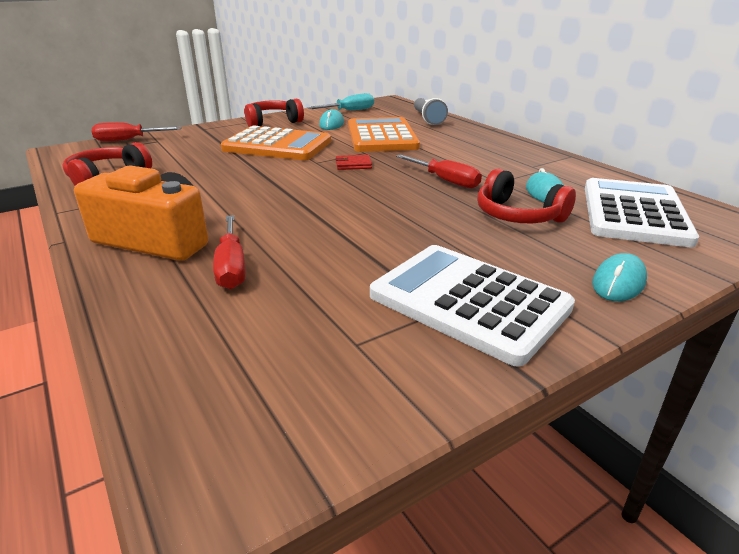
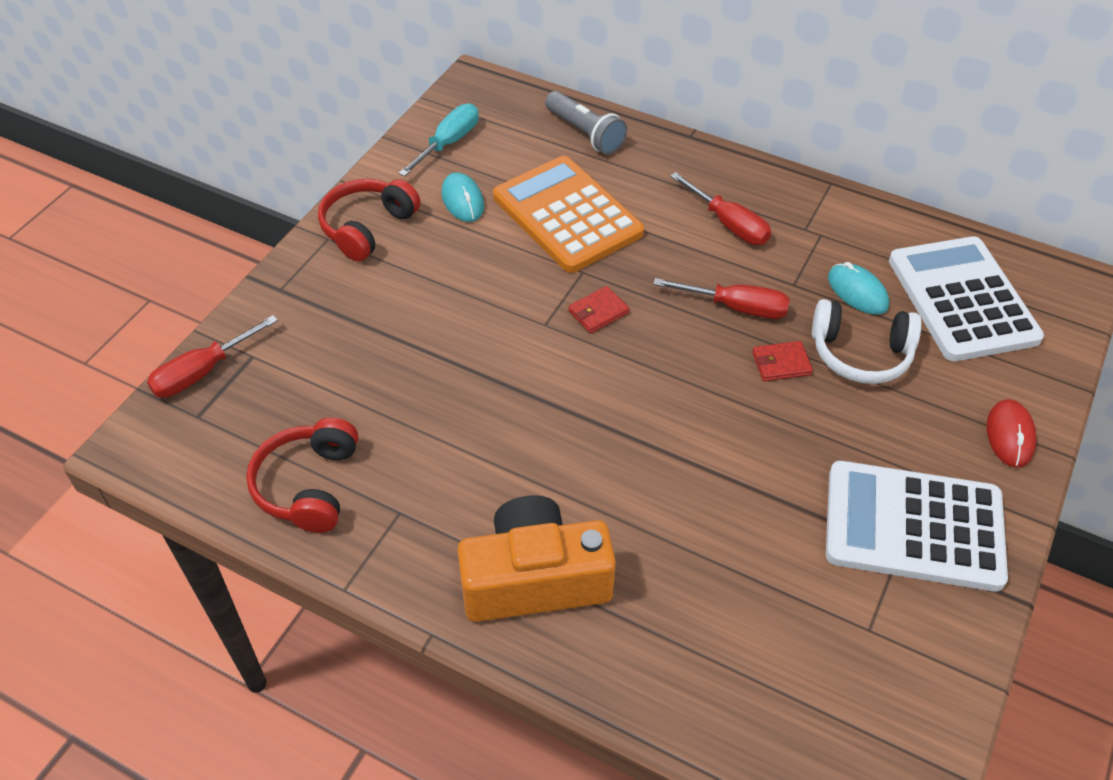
camera: 30 degrees left, 20 degrees up
red screwdriver [213,215,245,289] -> red screwdriver moved to [670,172,771,245]
orange calculator [221,125,331,160] -> none
red headphones [477,168,576,223] -> white headphones [812,299,922,384]
turquoise mouse [592,253,647,301] -> red mouse [987,399,1036,468]
none -> red wallet [752,341,813,381]

